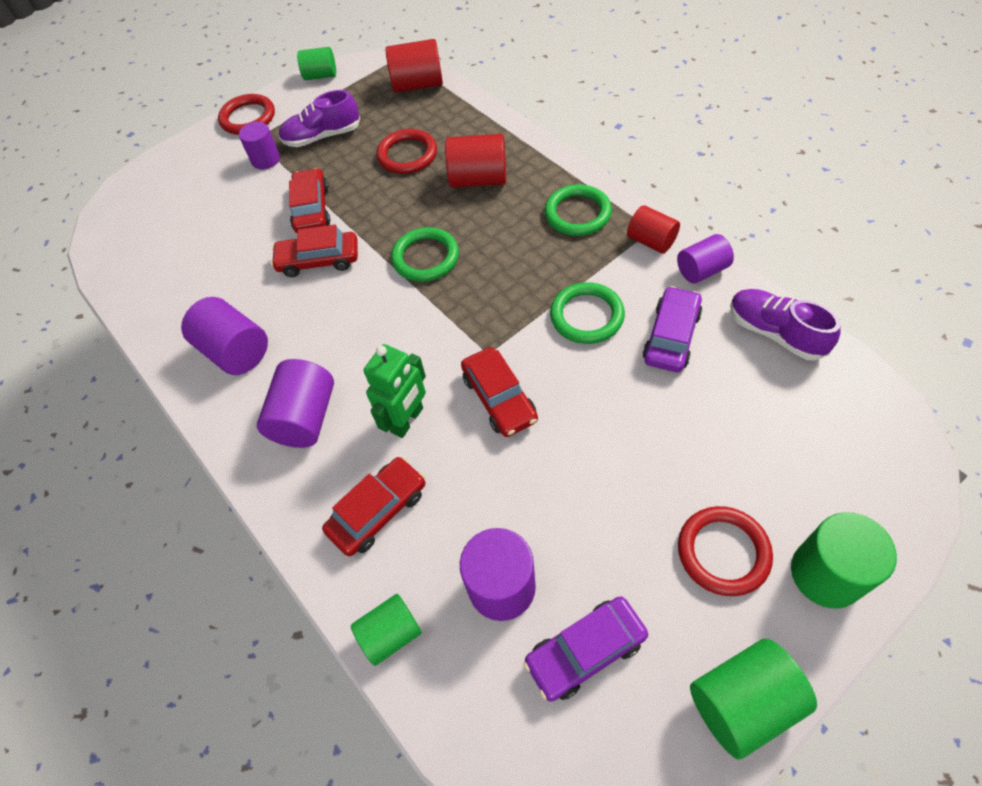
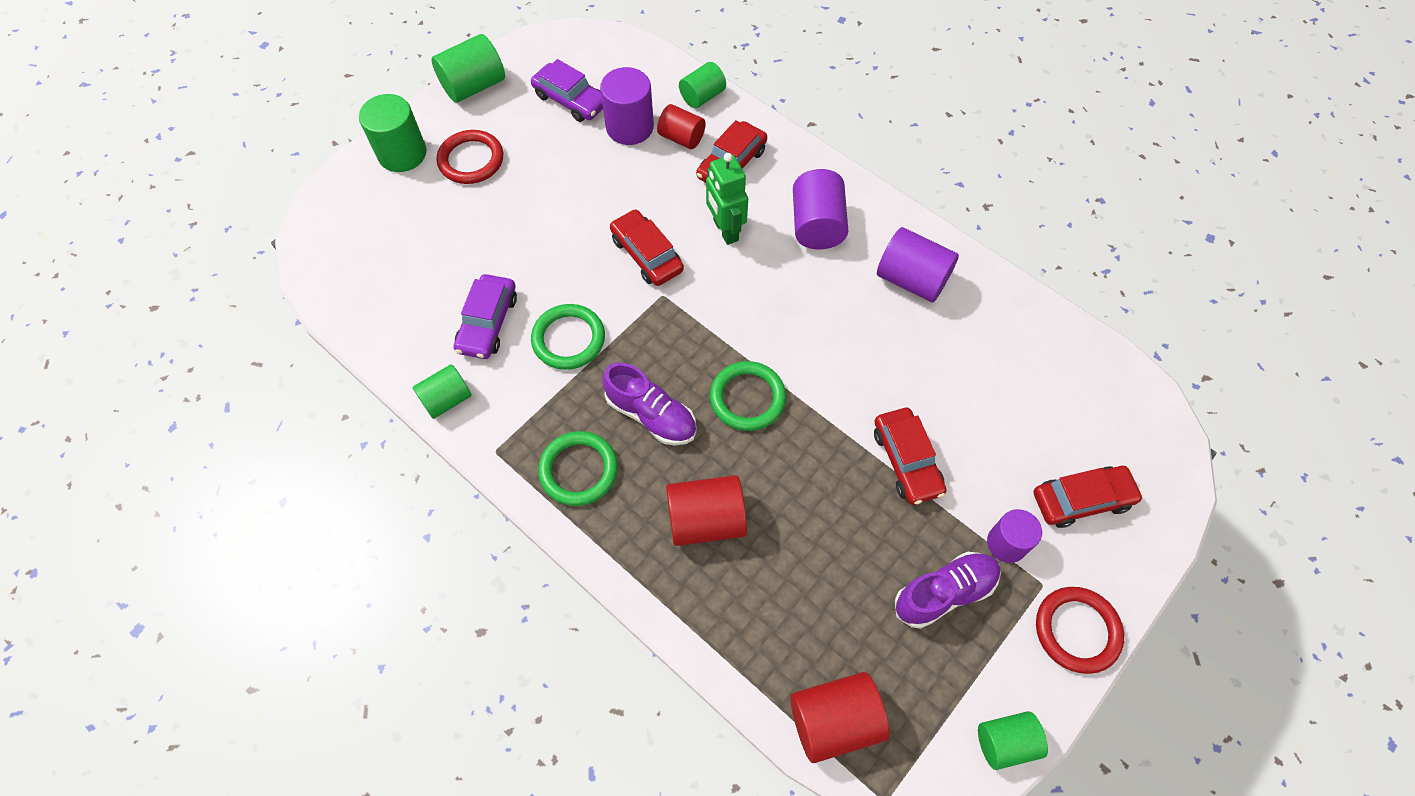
camera: 165 degrees right, 5 degrees up
red car [271,225,358,277] -> red car moved to [1034,466,1143,528]
green robot [364,344,426,438] -> green robot turned 45 degrees counterclockwise [706,153,748,245]
red ring [376,129,437,174] -> none
purple car [524,596,648,701] -> purple car turned 75 degrees clockwise [531,59,603,122]
red cylinder [627,206,680,254] -> red cylinder moved to [657,104,706,149]
purple cylinder [677,234,734,283] -> green cylinder [413,364,472,419]
purple shoe [730,289,841,361] -> purple shoe moved to [602,363,696,445]

